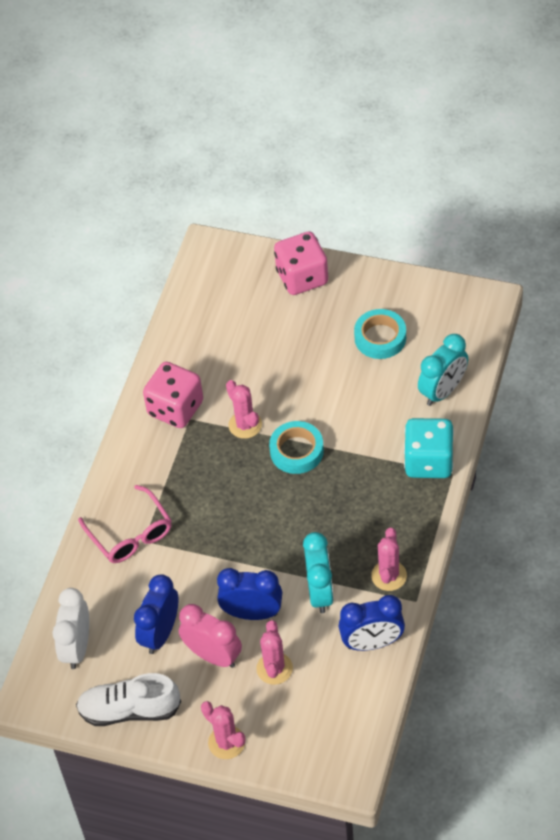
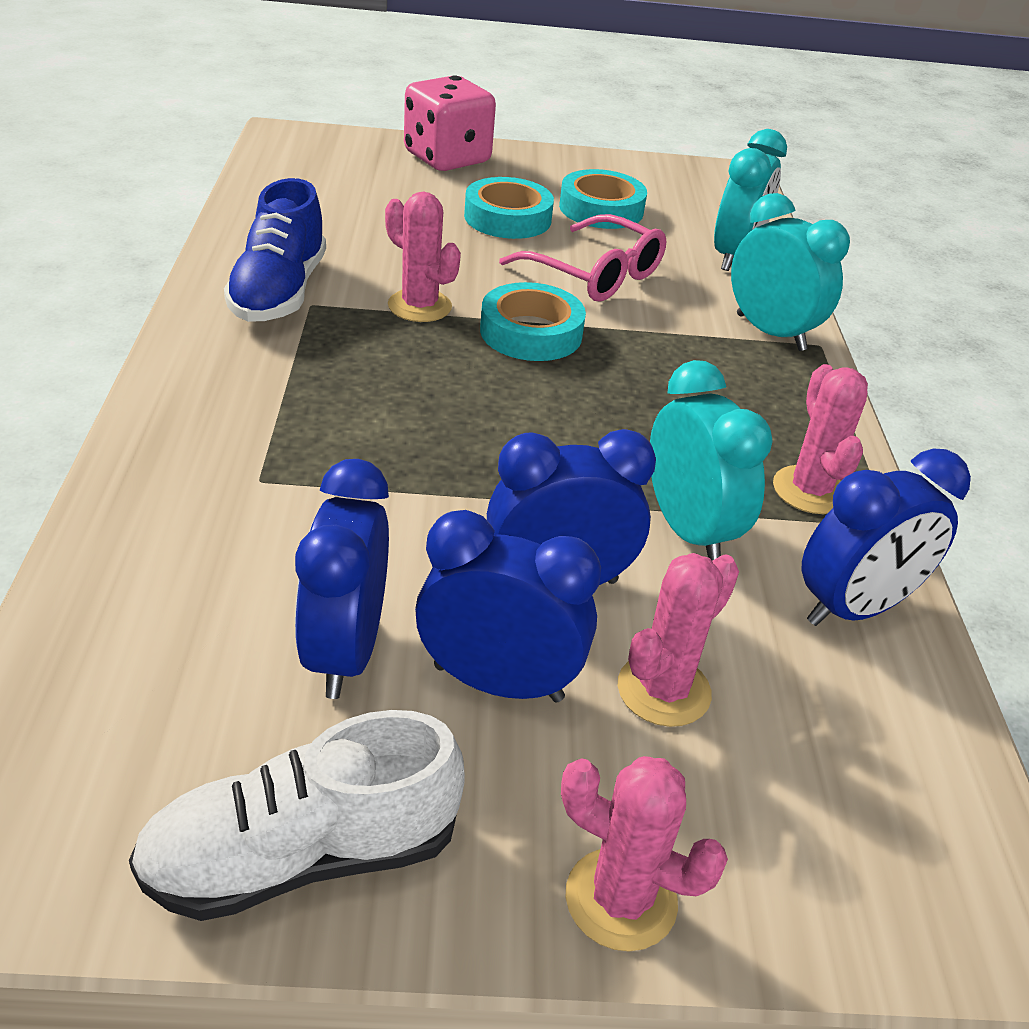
camera: 25 degrees left, 15 degrees down
white clock [52,588,89,669] -> none
pink glasses [78,485,172,563] -> pink glasses moved to [499,214,666,302]
pink dice [143,362,203,428] -> blue shoe [224,178,326,322]
pink clock [179,604,242,668] -> blue clock [415,510,601,702]
pink cactus [256,621,293,685] -> pink cactus turned 60 degrees clockwise [618,553,739,727]
turquoise dice [404,418,454,478] -> turquoise clock [731,193,850,351]
none -> turquoise tape [464,177,554,239]

